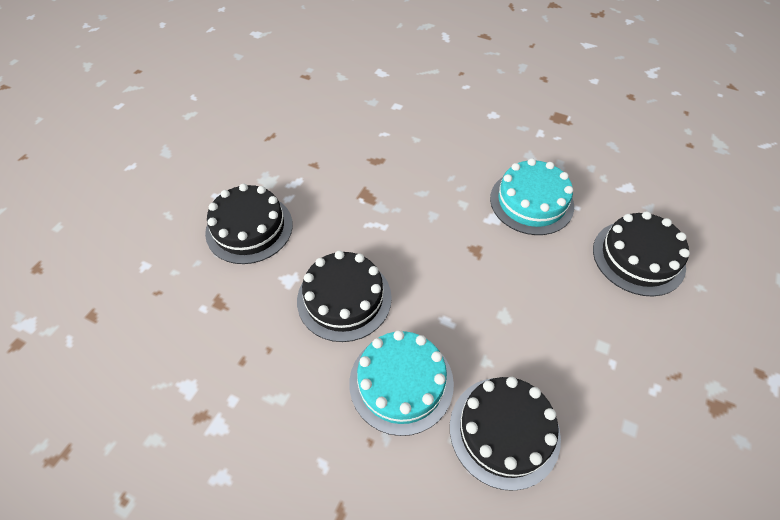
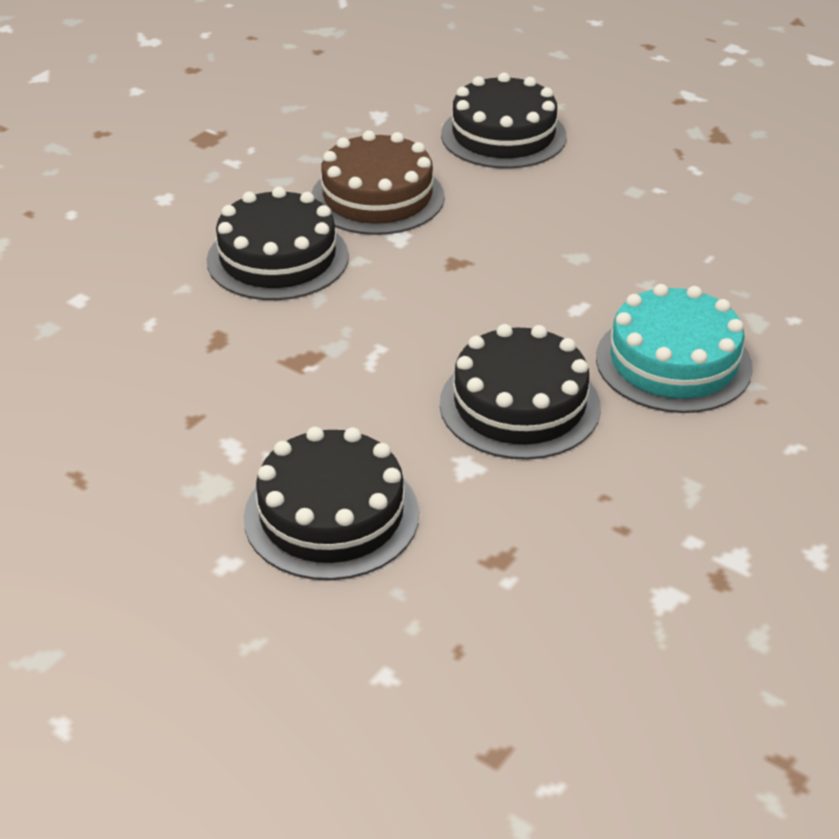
camera: 80 degrees left, 15 degrees down
black cake [450,377,561,491] -> black cake moved to [207,187,349,300]
turquoise cake [490,158,574,235] -> brown cake [312,130,444,235]

